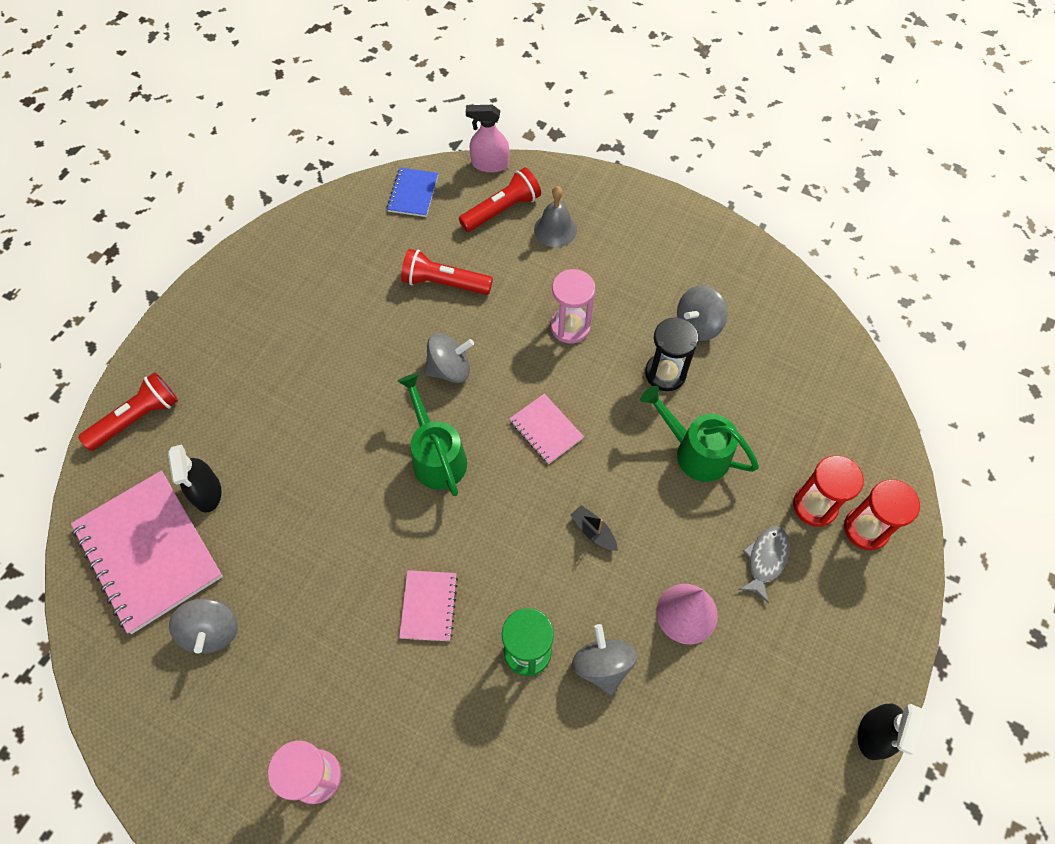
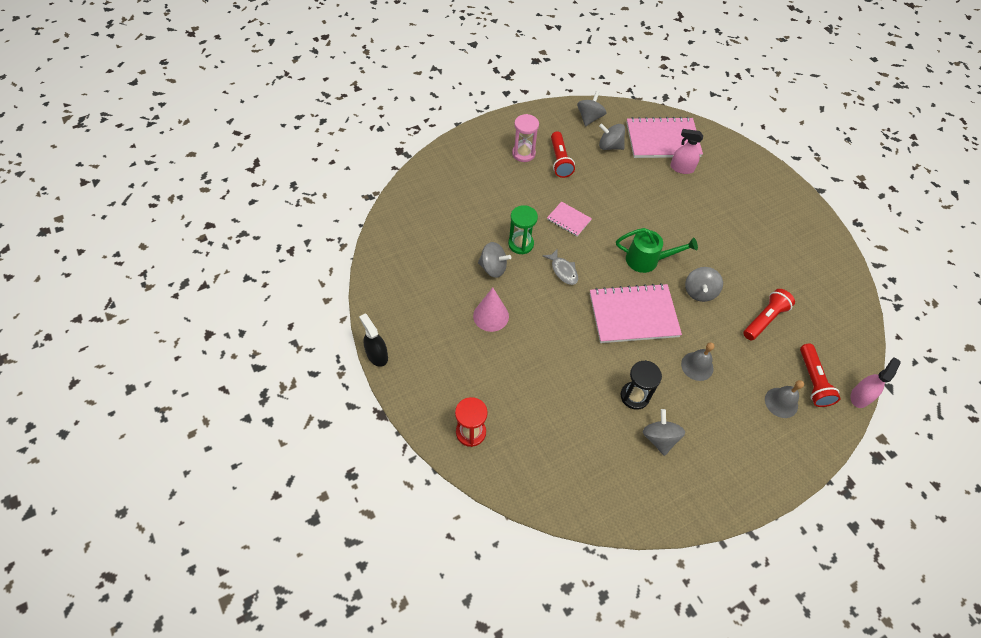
camera: 120 degrees right, 5 degrees down
red flashlight [78,372,178,451] -> red flashlight moved to [551,131,575,178]
black spray bottle [168,444,221,513] -> pink spray bottle [670,129,703,174]
blue notebook [387,168,438,217] -> none
pink notebook [509,393,584,464] -> pink notebook [590,283,682,343], size x2.04
pink hourglass [550,269,595,344] -> grey bell [681,342,715,381]
black boat [570,505,618,551] -> none
green watering can [641,386,759,482] -> none
grey fish [738,526,790,604] -> grey fish moved to [543,250,578,285]
red hourglass [793,455,864,527] -> none
none -> grey spinning top [577,91,606,126]

